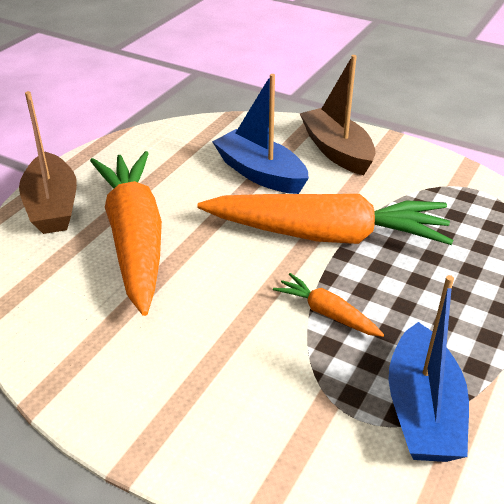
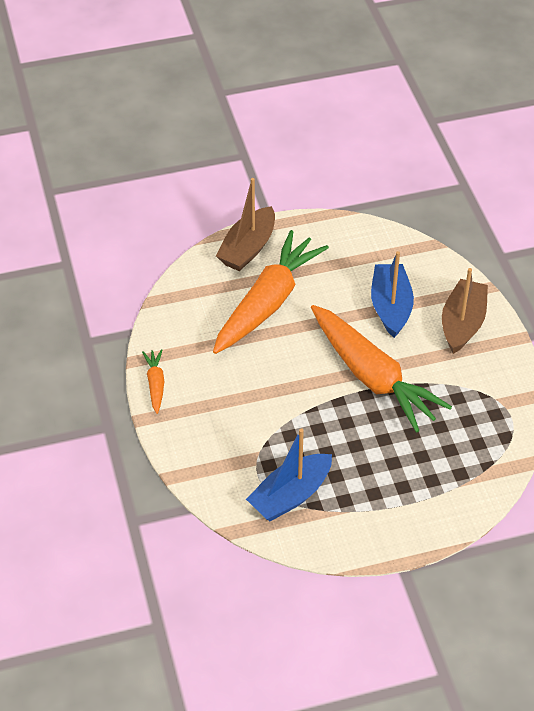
camera: 45 degrees right, 10 degrees up
orange carrot [273,273,384,337] -> orange carrot moved to [142,349,164,414]

